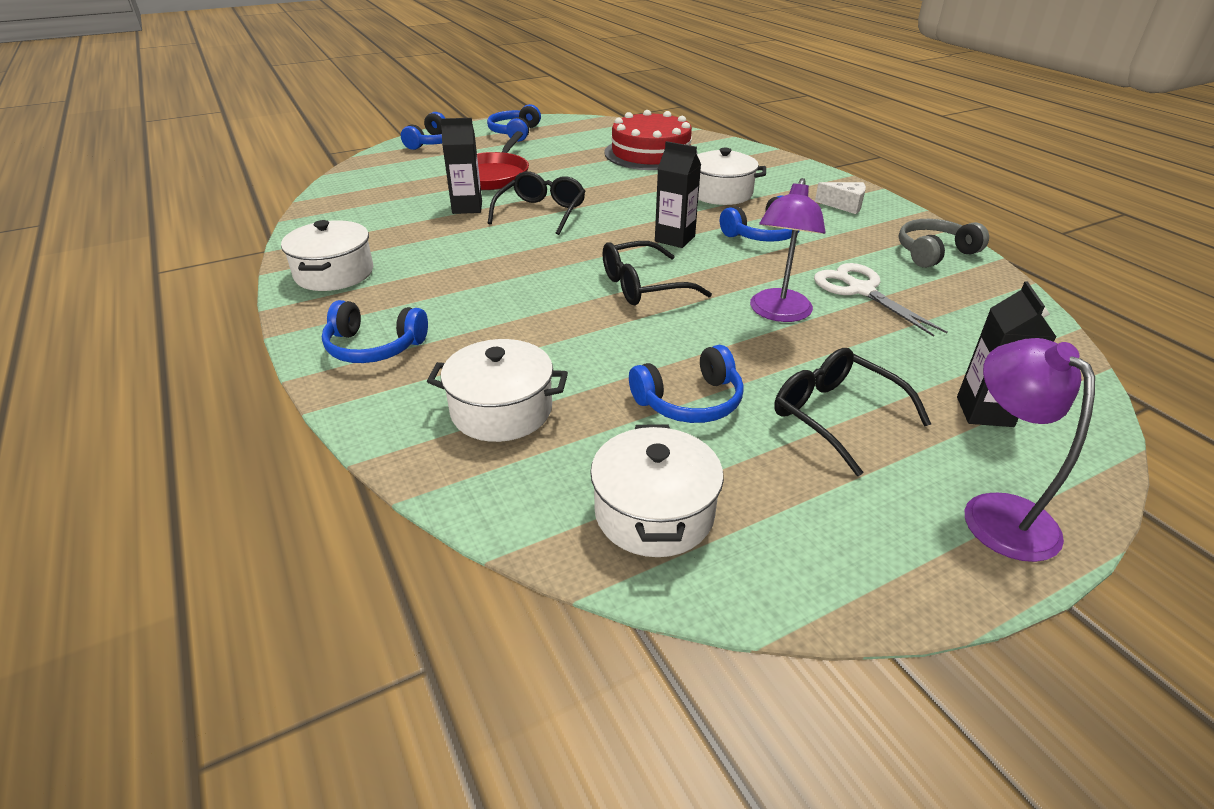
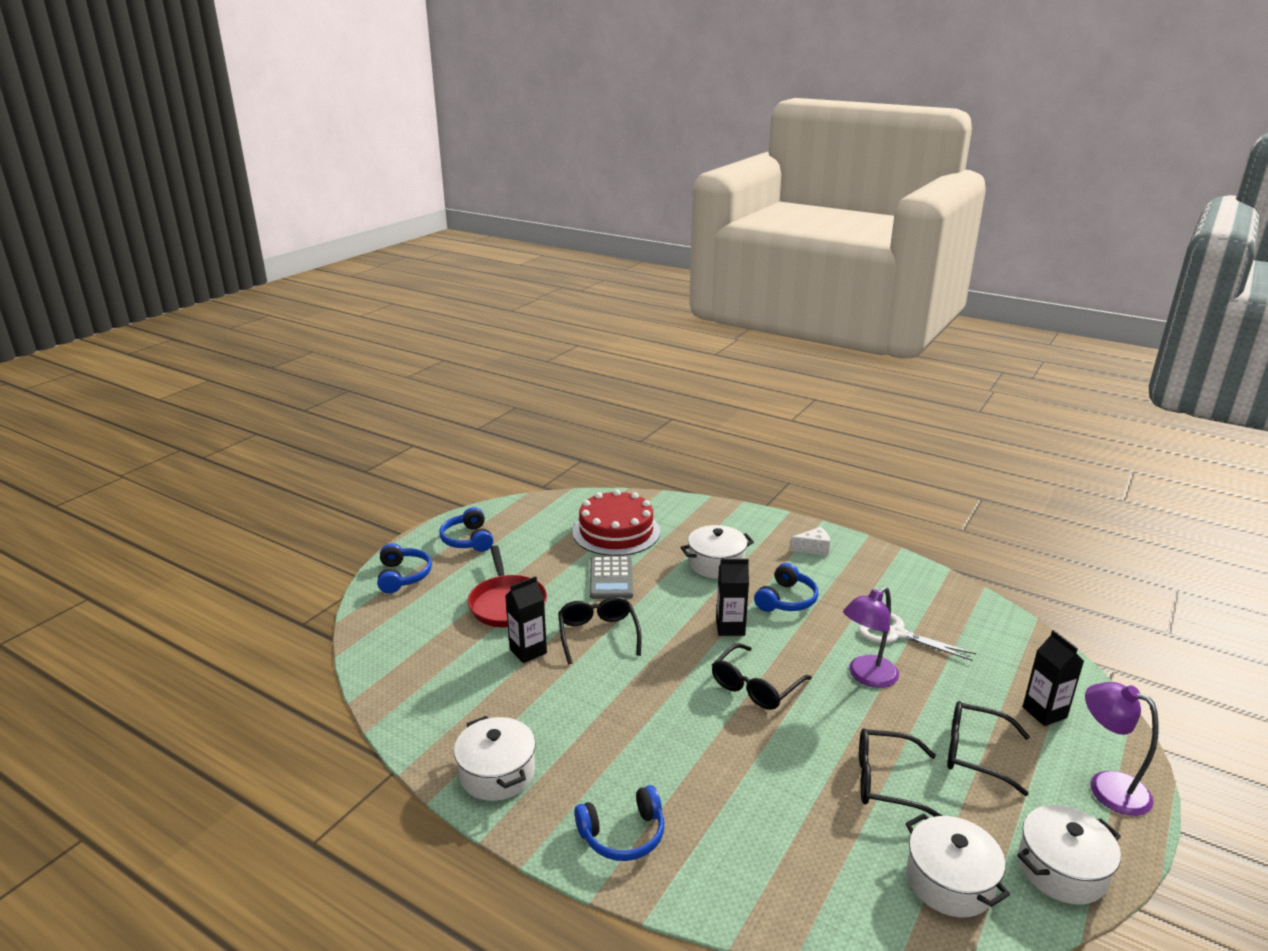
camera: 30 degrees left, 10 degrees down
white pot [427,339,568,442] -> white pot moved to [1017,805,1121,905]
blue headphones [629,345,744,423] -> black glasses [859,728,943,817]
purple lamp [750,178,825,322] -> purple lamp turned 60 degrees clockwise [843,586,899,688]
grey headphones [899,219,989,268] -> none
none -> grey calculator [590,556,633,599]

